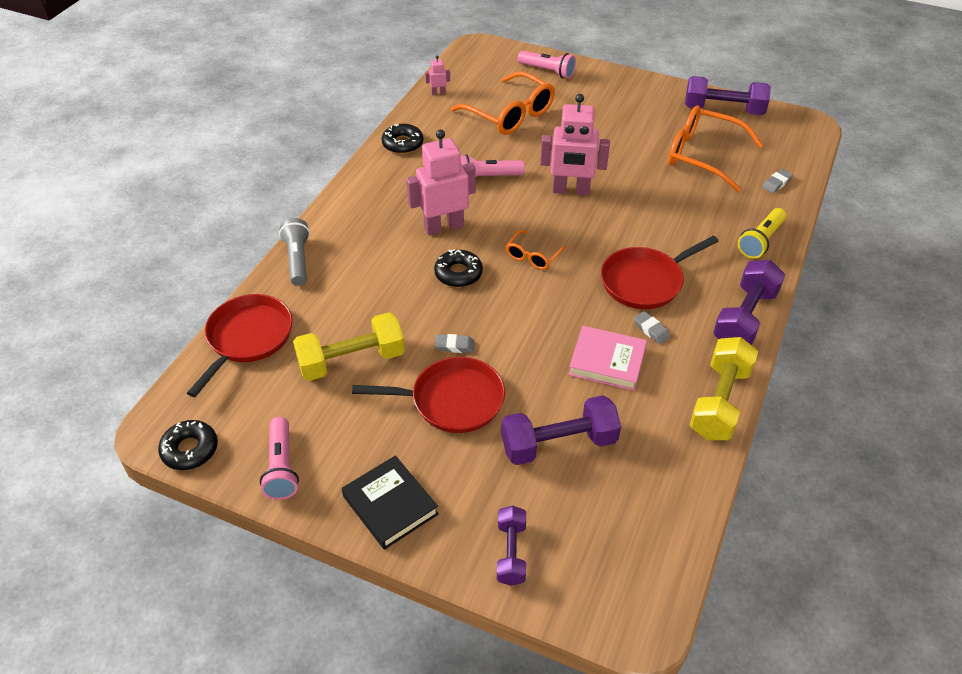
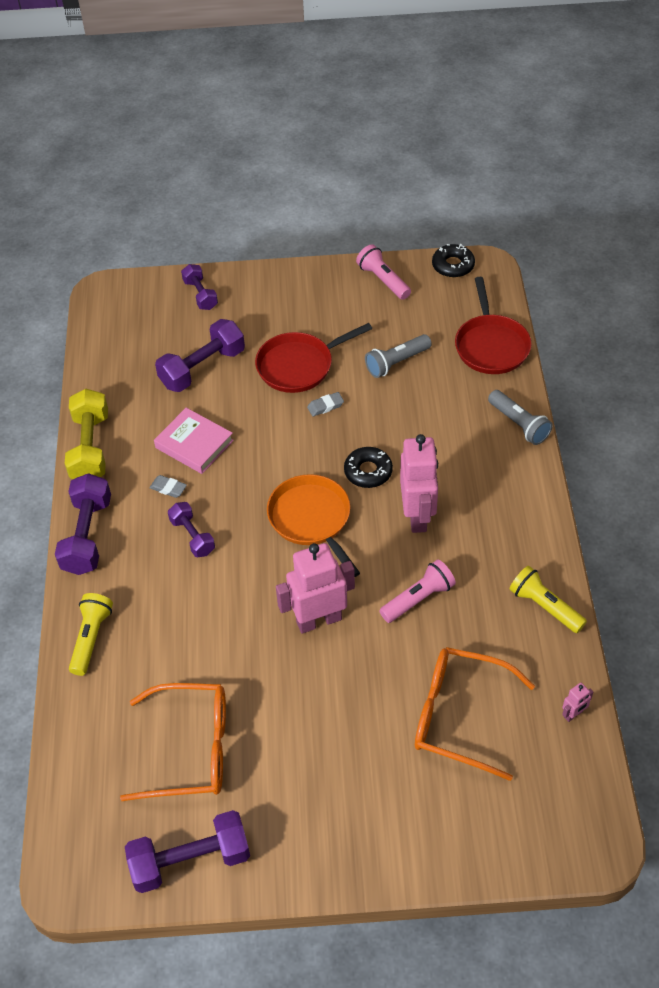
camera: 155 degrees right, 5 degrees up
yellow dumbbell [293,312,405,381] -> grey flashlight [365,334,432,378]
black book [342,455,439,550] -> none
black donut [382,124,423,154] -> yellow flashlight [510,566,587,633]
pink robot [406,130,476,235] -> pink robot turned 45 degrees counterclockwise [400,434,438,533]
orange glasses [506,230,567,270] -> orange pan [267,474,360,577]
pink flashlight [517,50,576,79] -> none
pink book [568,326,647,391] -> pink book turned 45 degrees clockwise [154,408,234,474]
red pan [601,236,719,309] -> purple dumbbell [168,502,215,557]
grey eraser [762,169,793,193] -> none

